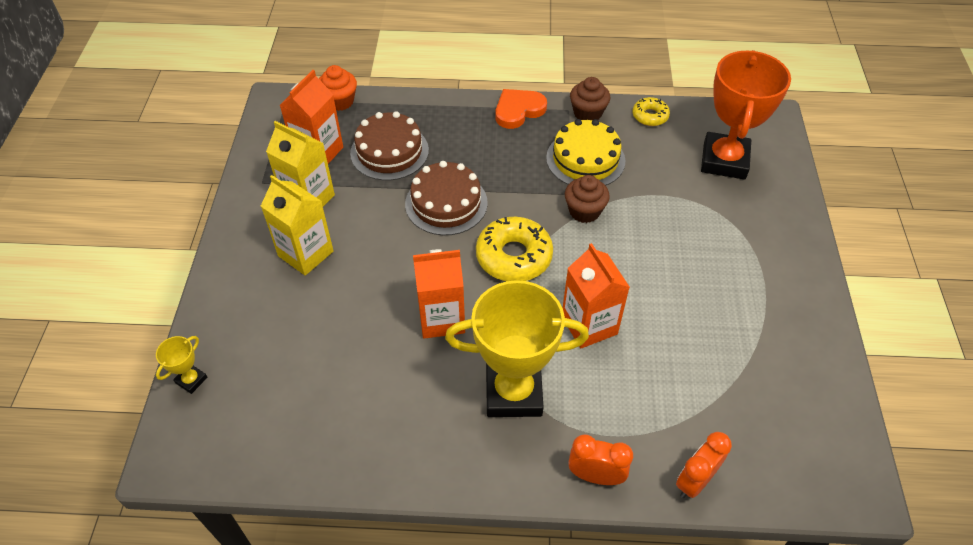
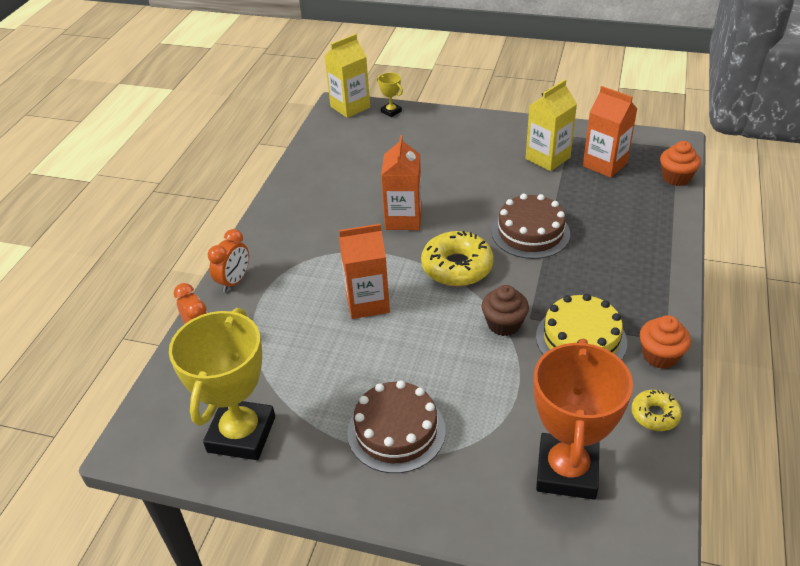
camera: 105 degrees right, 10 degrees down
yellow carton [261,175,334,276] -> yellow carton moved to [325,34,370,118]
brown cake [350,111,429,180] -> brown cake moved to [347,380,446,473]
yellow trophy [445,280,589,417] -> yellow trophy moved to [169,308,275,460]
orange heart [496,89,547,129] -> none
brown cupcake [570,77,610,120] -> orange cupcake [640,315,691,369]
orange trophy [701,50,791,179] -> orange trophy turned 75 degrees clockwise [534,339,633,500]

